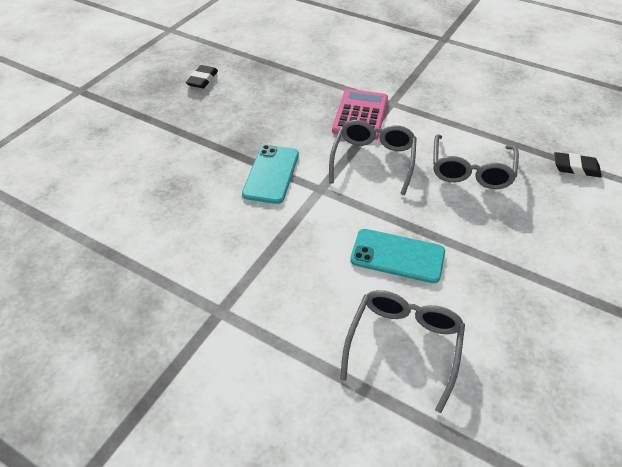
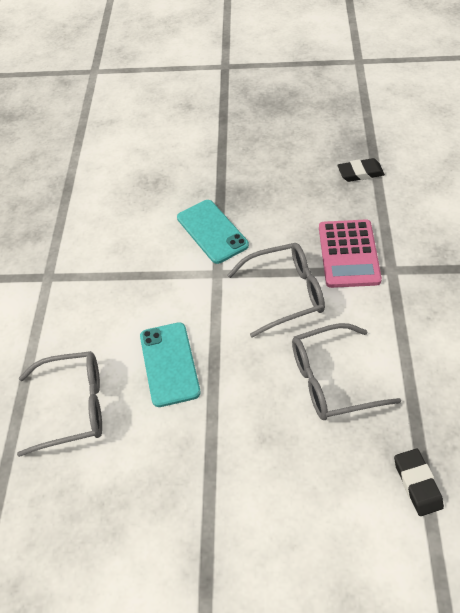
camera: 65 degrees right, 5 degrees up
black eraser [186,65,218,89] -> black eraser moved to [337,158,385,182]
turquoise phone [242,145,299,204] -> turquoise phone turned 75 degrees clockwise [177,200,249,264]
pink calculator [332,89,388,140] -> pink calculator turned 105 degrees clockwise [319,219,382,288]

